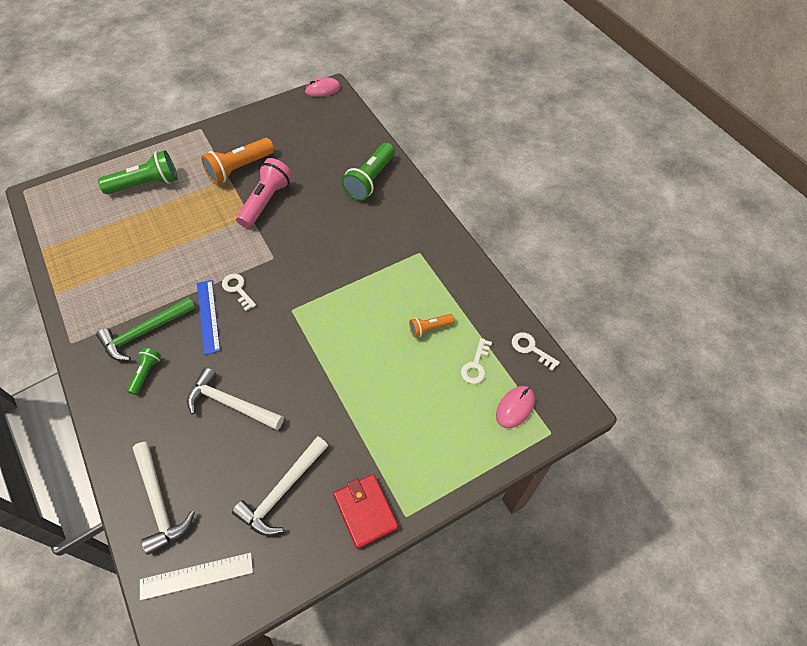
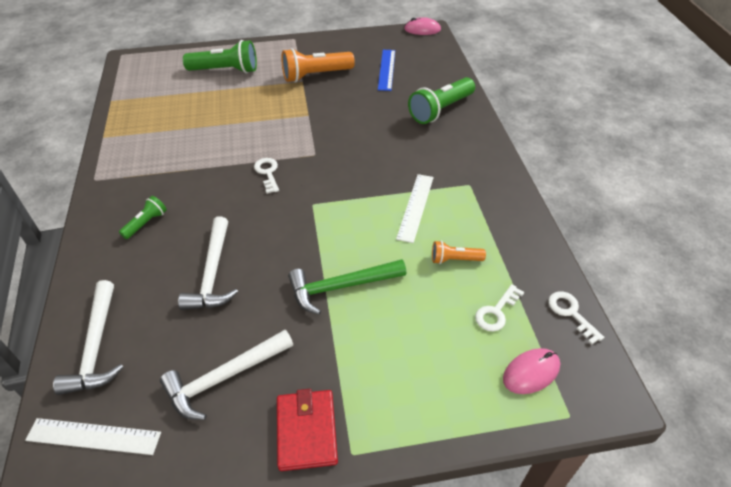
camera: 20 degrees right, 10 degrees down
green hammer [96,297,196,361] -> green hammer moved to [288,259,406,315]
white hammer [187,367,284,430] -> white hammer turned 135 degrees counterclockwise [178,216,238,310]
blue ruler [197,280,220,355] -> blue ruler moved to [378,50,395,91]
pink flashlight [236,158,292,228] -> none
none -> white ruler [396,174,434,243]

